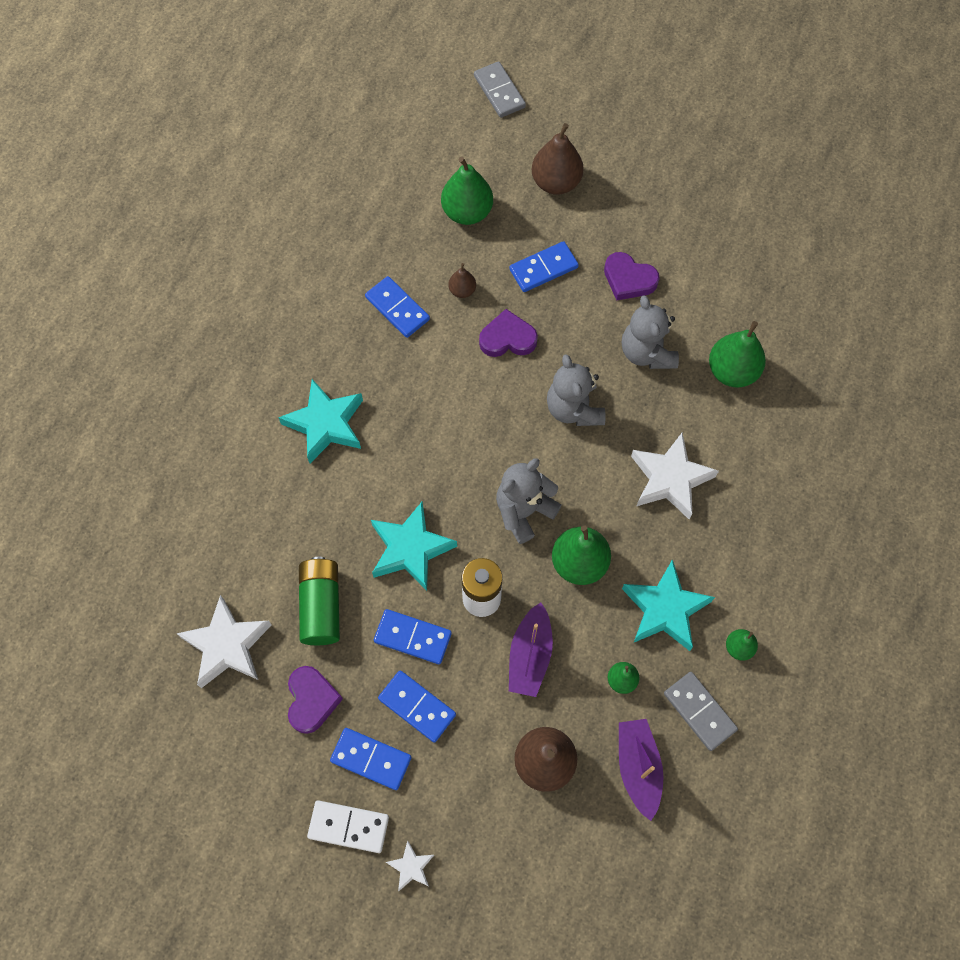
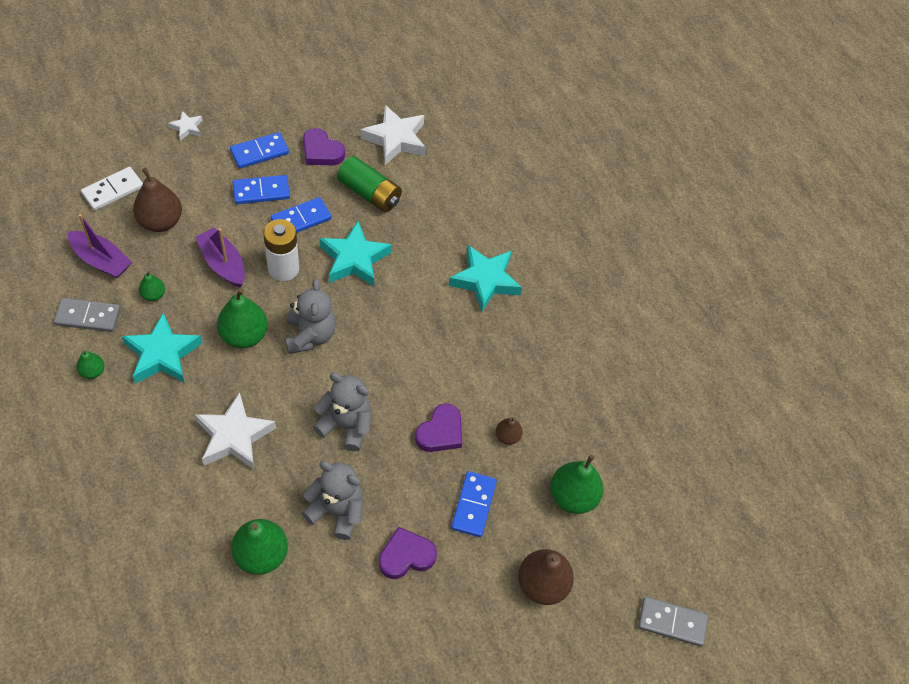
camera: 125 degrees right, 10 degrees down
white domino [307,800,389,853] -> white domino moved to [81,167,143,211]
blue domino [365,276,430,338] -> none

